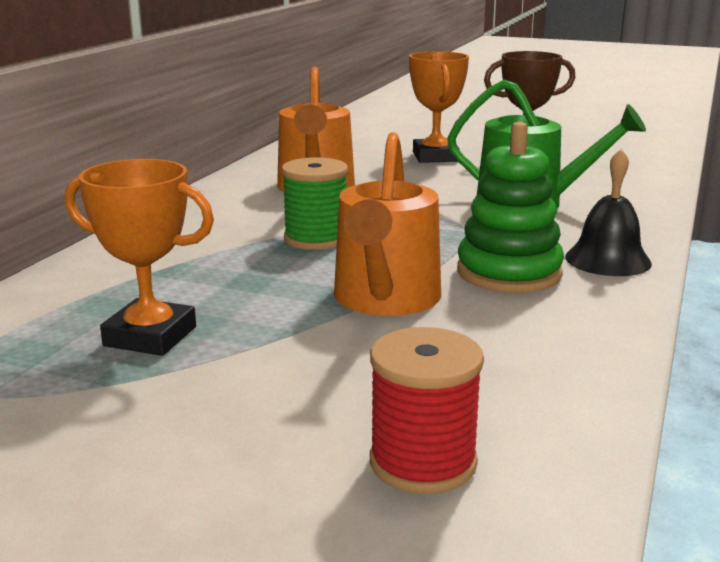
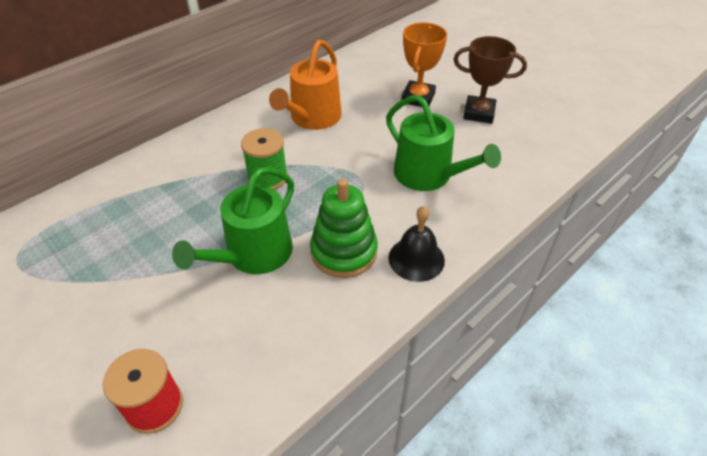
camera: 25 degrees right, 25 degrees up
orange trophy [65,159,214,356] -> none
orange watering can [334,132,441,316] -> green watering can [172,167,294,274]

